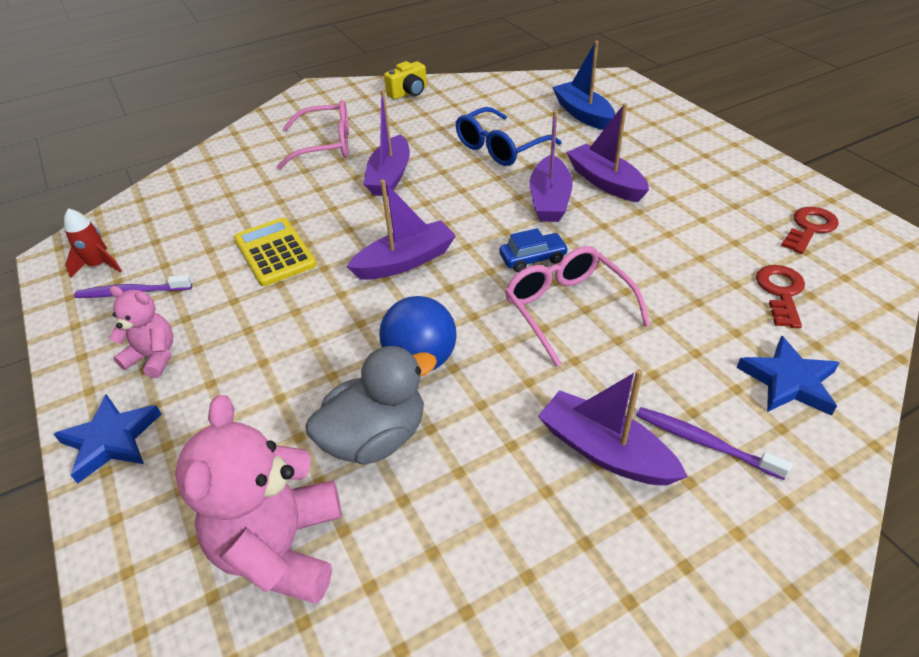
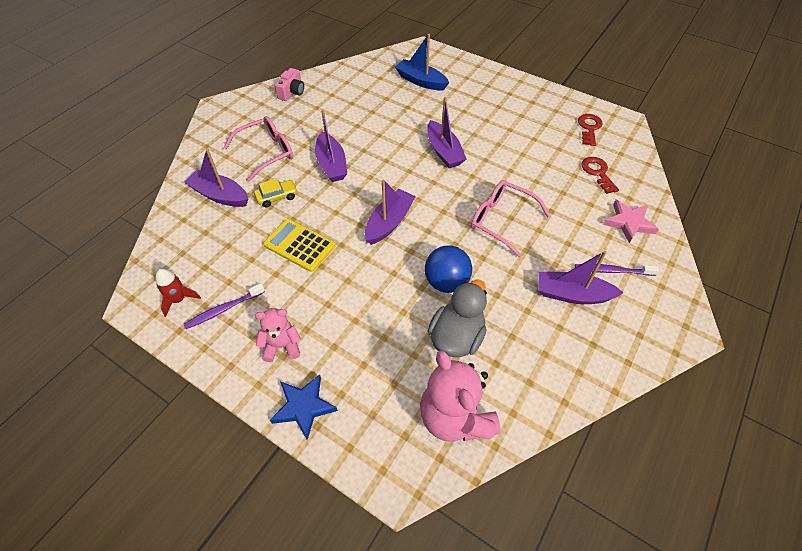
camera: 30 degrees left, 10 degrees up
yellow camera [384,61,427,100] -> pink camera [275,68,304,101]
blue glasses [456,107,562,166] -> none
blue car [500,228,569,272] -> none
purple boat [566,103,649,202] -> purple boat moved to [184,149,248,207]
blue star [737,336,840,416] -> pink star [603,200,659,243]
none -> yellow car [254,178,298,207]

